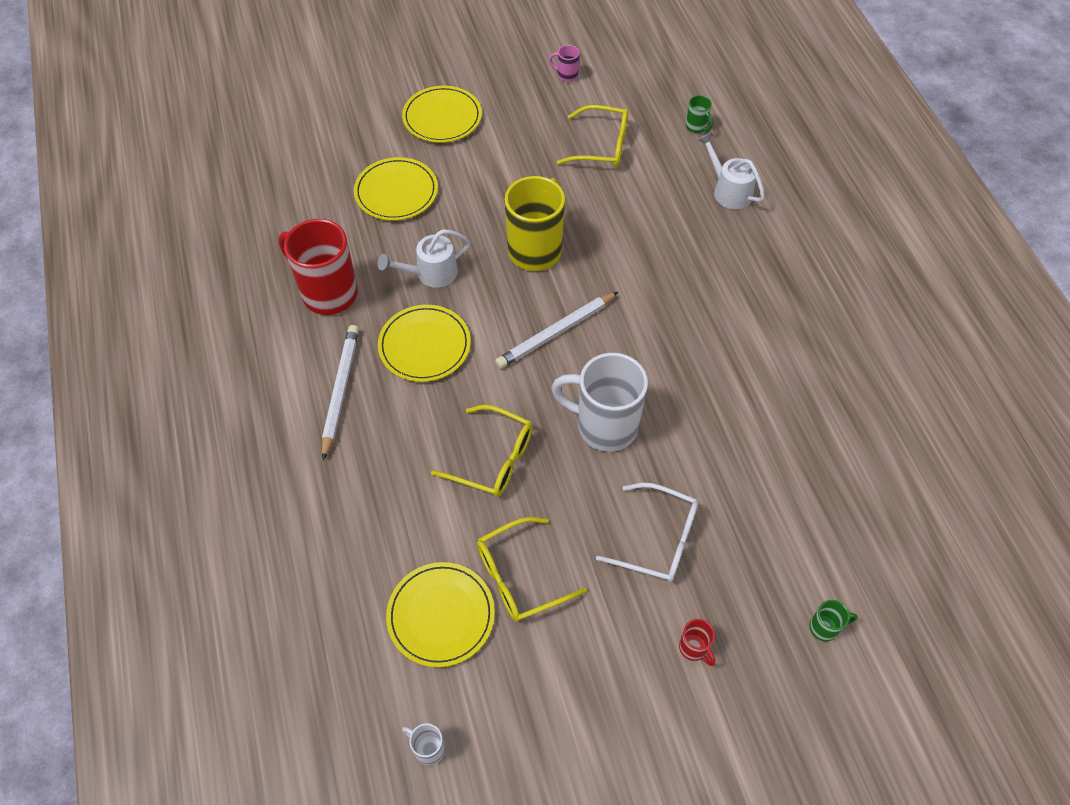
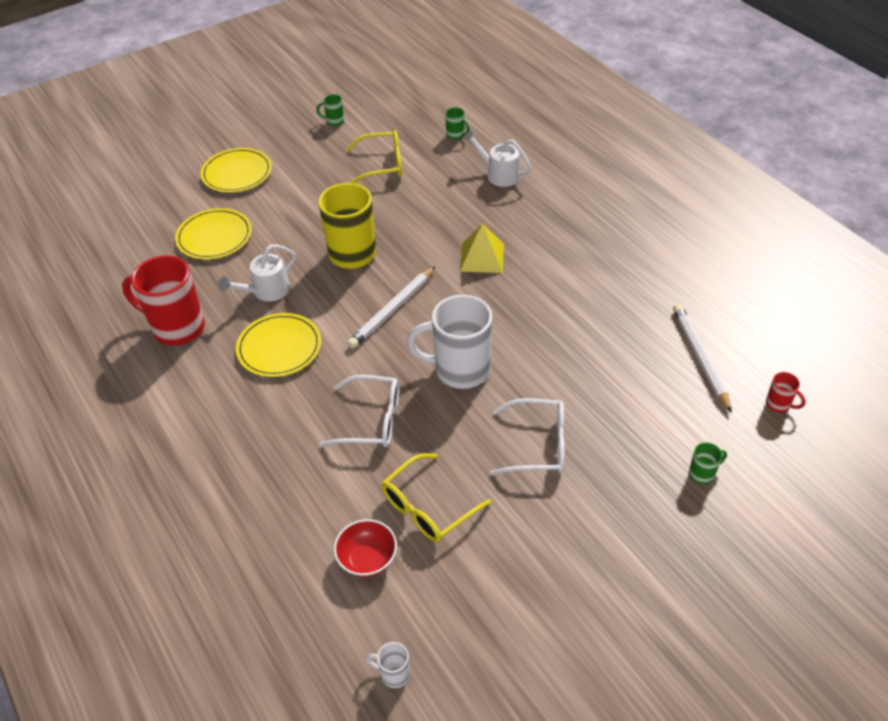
camera: 15 degrees left, 10 degrees down
white pencil [322,325,359,460] -> white pencil moved to [673,304,732,413]
yellow plate [386,562,495,667] -> red bowl [334,519,397,577]
yellow glasses [431,405,533,497] -> white glasses [319,375,399,447]
pink mug [549,45,580,82] -> green mug [316,94,344,126]
red mug [679,619,715,666] -> red mug moved to [766,372,806,413]
none -> yellow pyramid [460,223,504,273]

